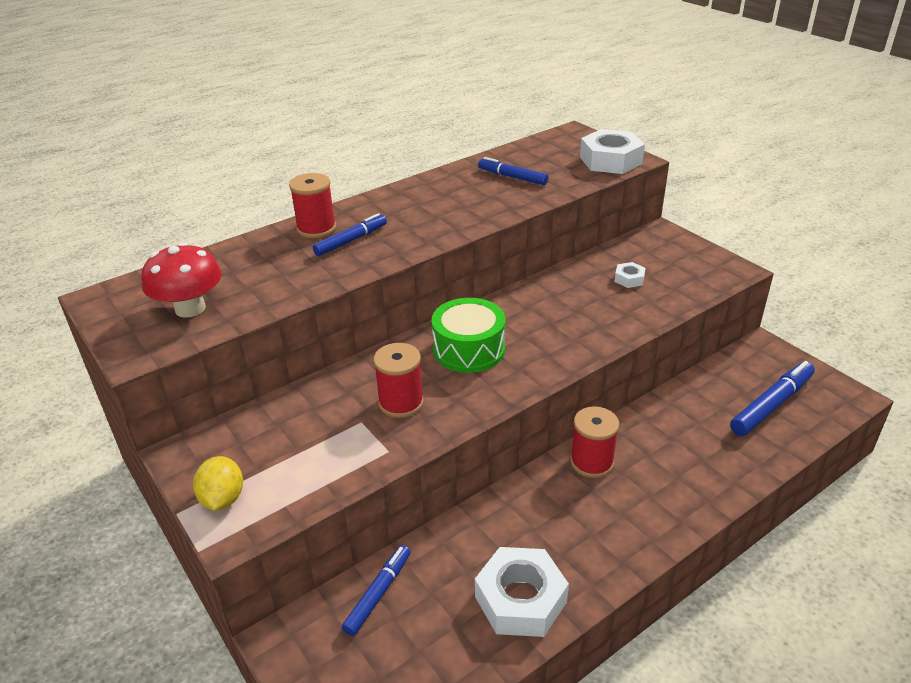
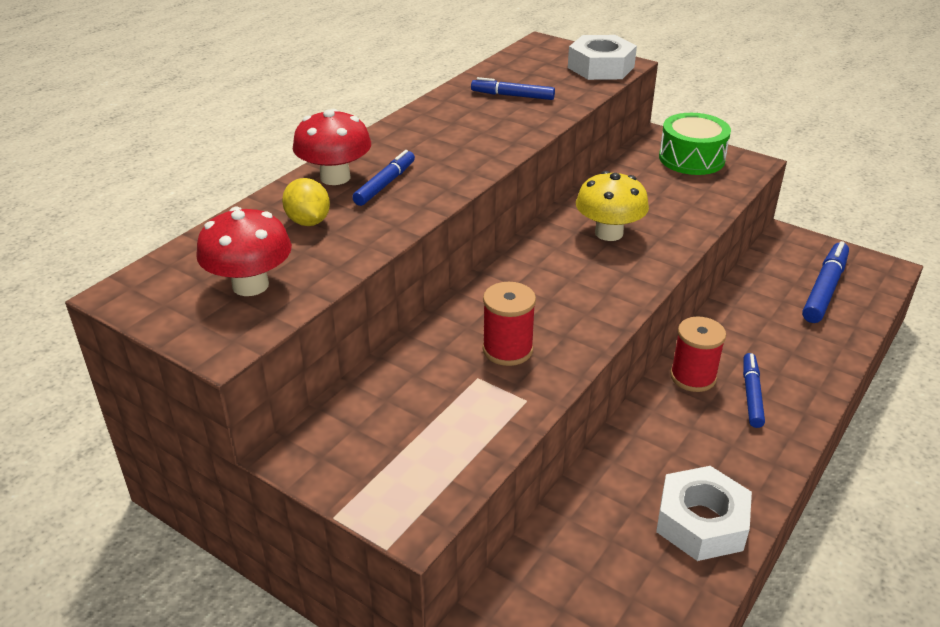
camera: 20 degrees left, 0 degrees up
yellow lemon [193,456,243,511] -> yellow lemon moved to [282,178,330,226]
red spool [289,173,336,238] -> red mushroom [293,109,371,185]
blue marker [342,545,411,636] -> blue marker moved to [743,353,765,428]
green drum [432,298,505,373] -> green drum moved to [659,113,731,175]
white nut [615,262,645,288] -> none
none -> yellow mushroom [576,171,649,241]

